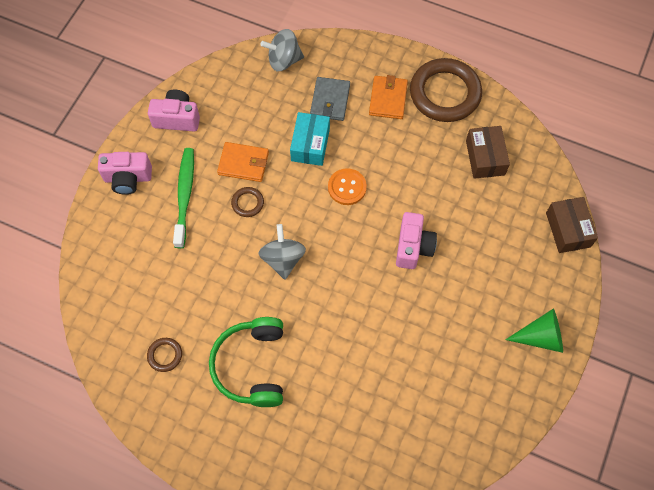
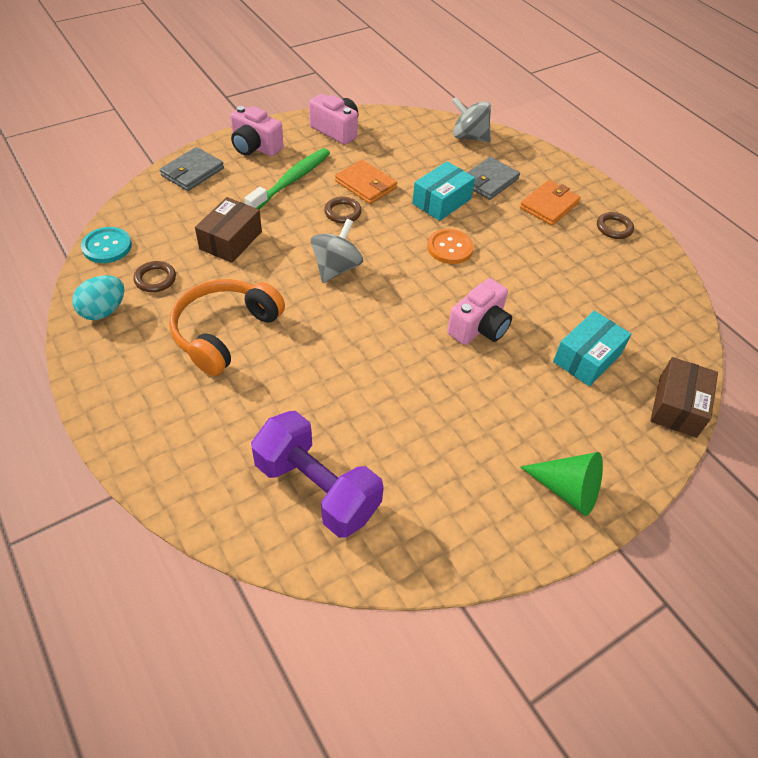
camera: 30 degrees right, 15 degrees down
green headphones [209,317,283,407] -> orange headphones [169,279,285,376]
brown ring [410,58,482,122] -> brown ring [597,212,634,239], size x0.43
brown box [466,126,510,179] -> brown box moved to [195,197,262,263]
none -> turquoise egg [72,275,124,320]
none -> turquoise button [81,227,132,263]
none -> grey wallet [160,147,224,191]
none -> purple dumbbell [251,411,384,538]
none -> turquoise box [553,310,631,386]

